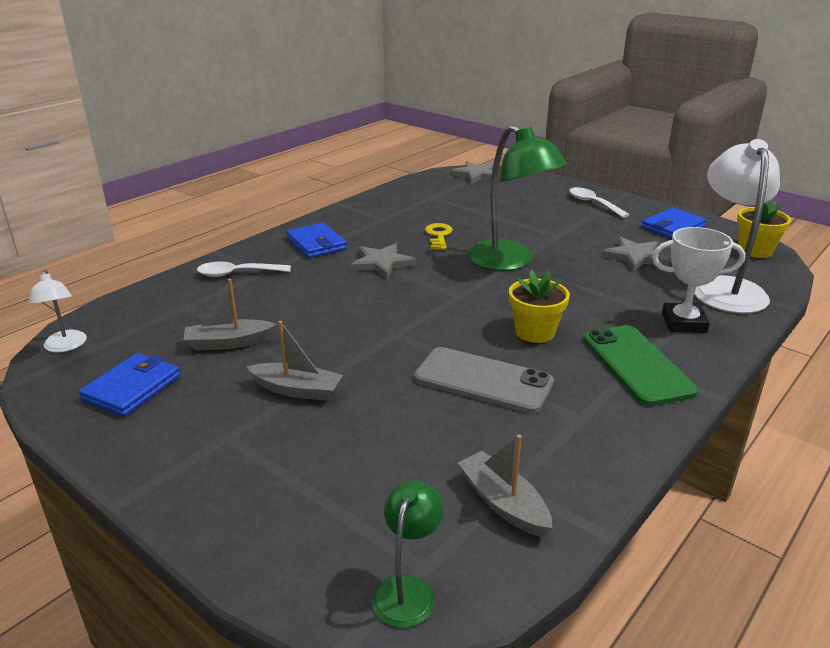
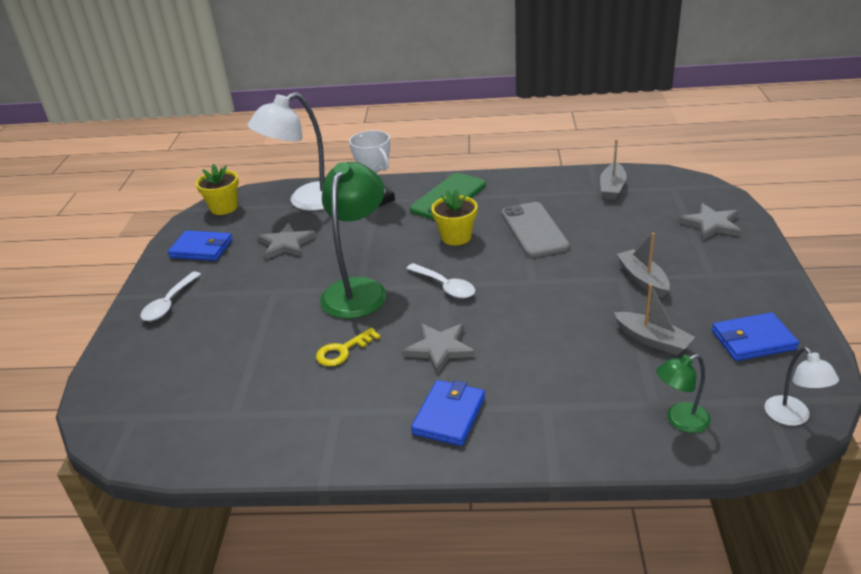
camera: 125 degrees left, 5 degrees up
white lamp [28,270,87,352] -> white lamp turned 135 degrees clockwise [765,347,839,426]
white spoon [197,261,291,277] -> white spoon moved to [406,263,475,298]
green lamp [372,480,444,628] -> green lamp moved to [656,354,711,433]
grey star [450,161,500,184] -> grey star moved to [678,203,741,241]

